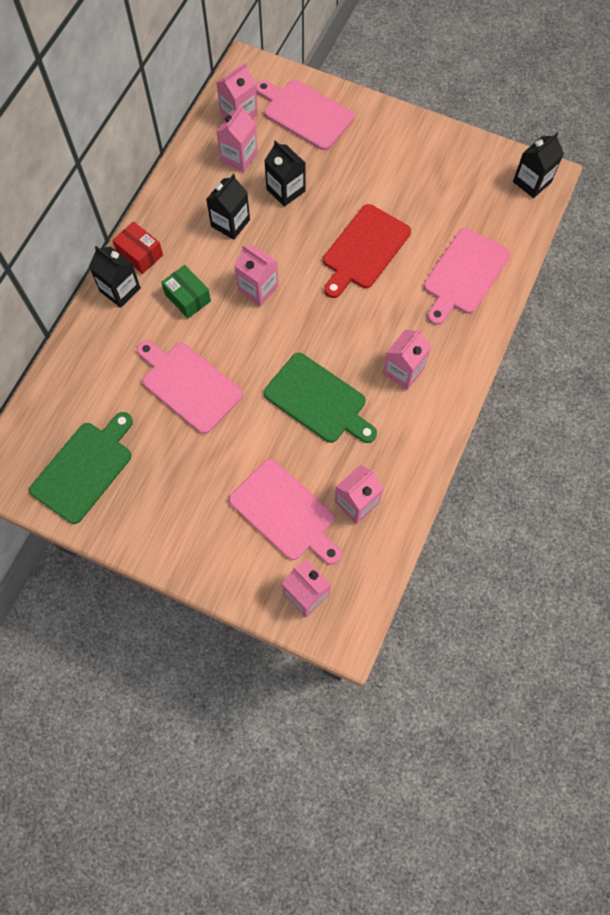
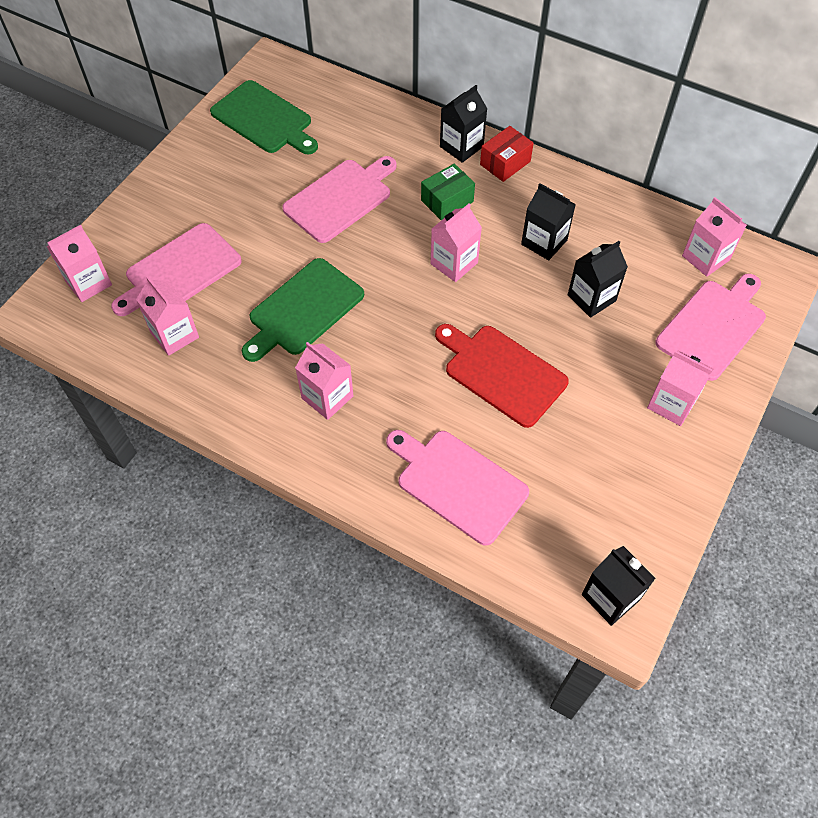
camera: 95 degrees right, 10 degrees down
pink carton [216,104,258,172] -> pink carton moved to [647,351,714,426]

